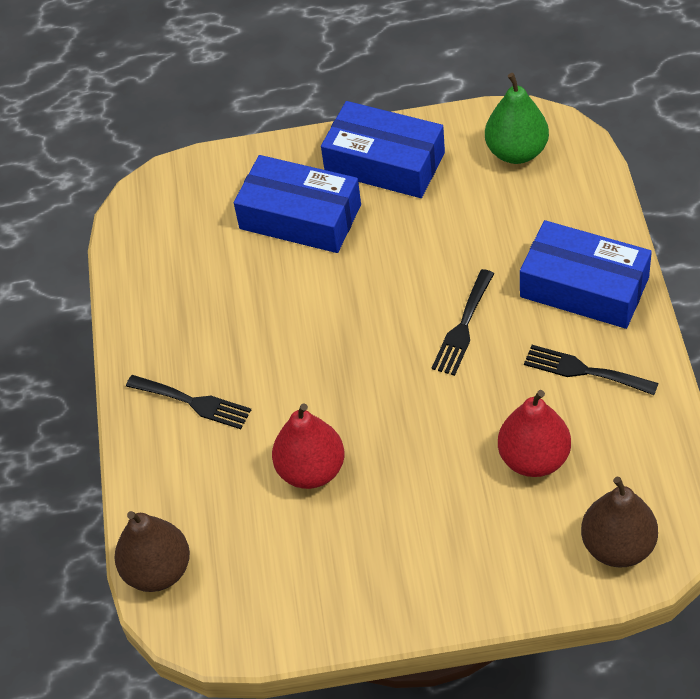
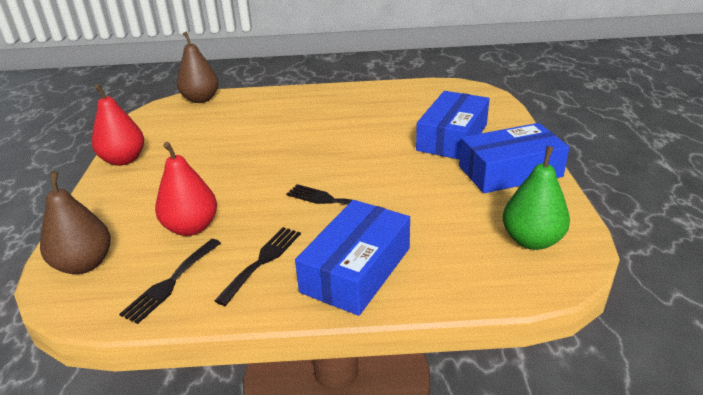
camera: 90 degrees right, 20 degrees down
black fork [126,375,251,429] -> black fork moved to [119,239,221,324]
red pear [272,403,345,489] -> red pear moved to [92,84,144,166]
blue box [321,101,445,198] -> blue box turned 45 degrees clockwise [459,123,570,193]

